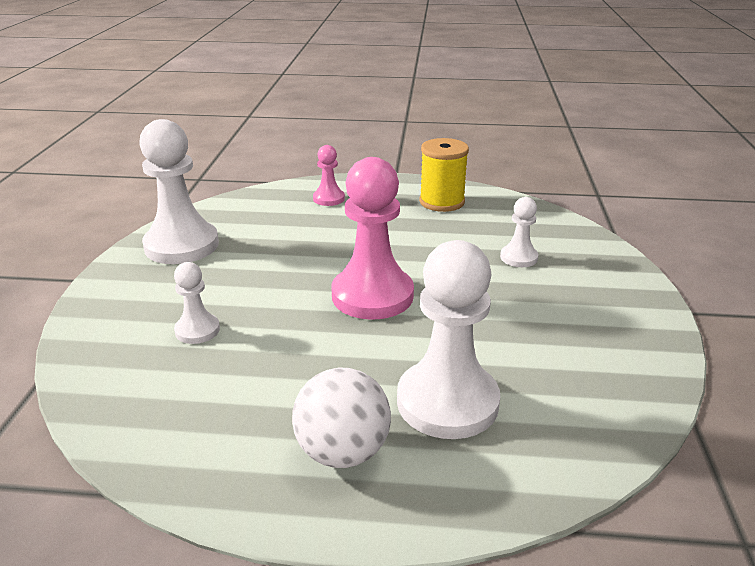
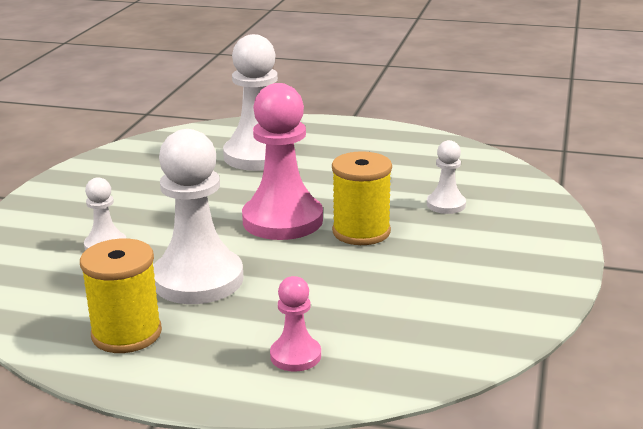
camera: 170 degrees left, 5 degrees down
white pawn [139,119,219,264] -> white pawn moved to [153,129,244,304]
white ball [292,368,391,468] -> none
none -> yellow spool [332,151,392,245]

